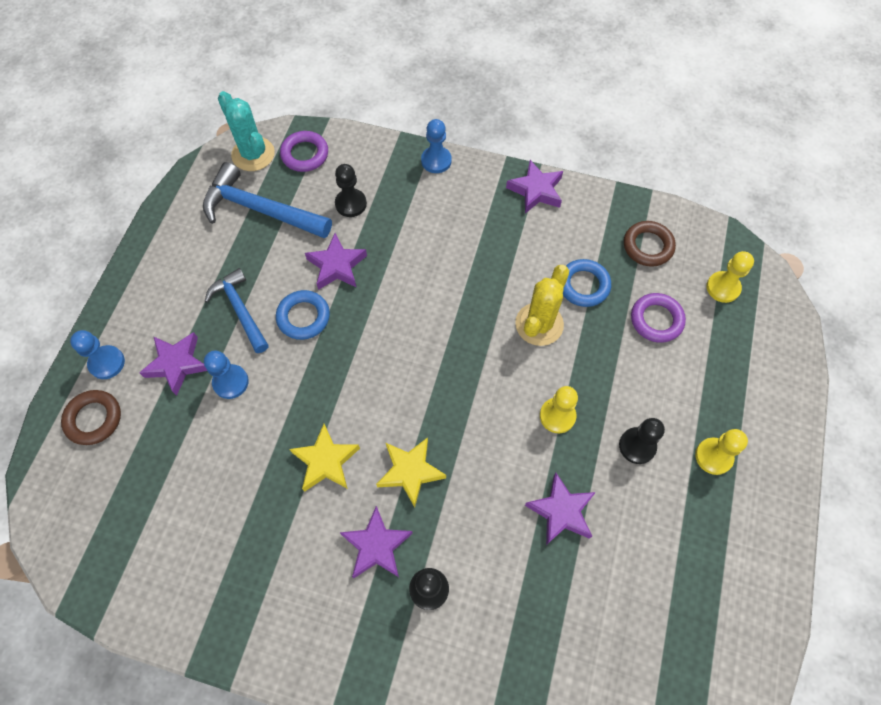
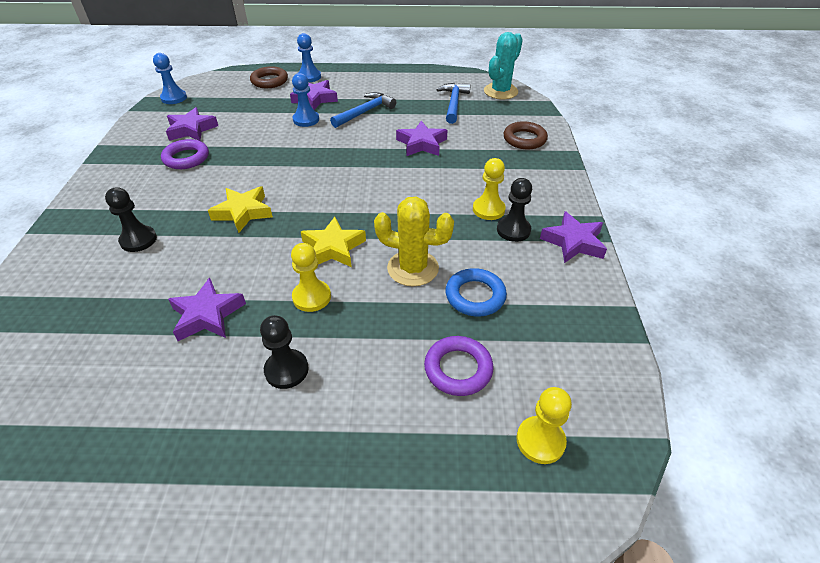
camera: 75 degrees right, 20 degrees down
blue hammer [203,162,332,239] -> blue hammer [436,83,471,124], size x0.66
blue ring [276,290,330,340] -> none
purple ring [280,131,328,172] -> purple ring moved to [161,139,209,169]
yellow star [290,424,360,492] -> yellow star moved to [301,217,366,267]
black pawn [335,164,367,217] -> black pawn moved to [497,178,532,242]
purple star [339,506,413,578] -> purple star moved to [166,107,218,141]
blue pawn [421,119,452,173] -> blue pawn moved to [153,53,187,104]
brown ring [624,221,676,267] -> brown ring moved to [503,121,548,149]
yellow pawn [695,429,748,475] -> yellow pawn moved to [473,158,506,220]

